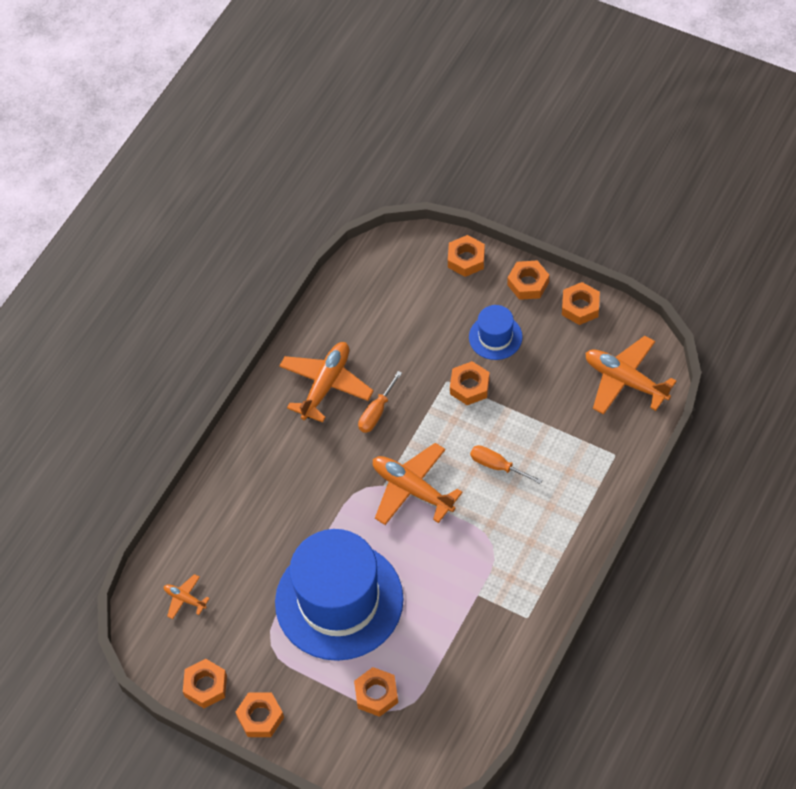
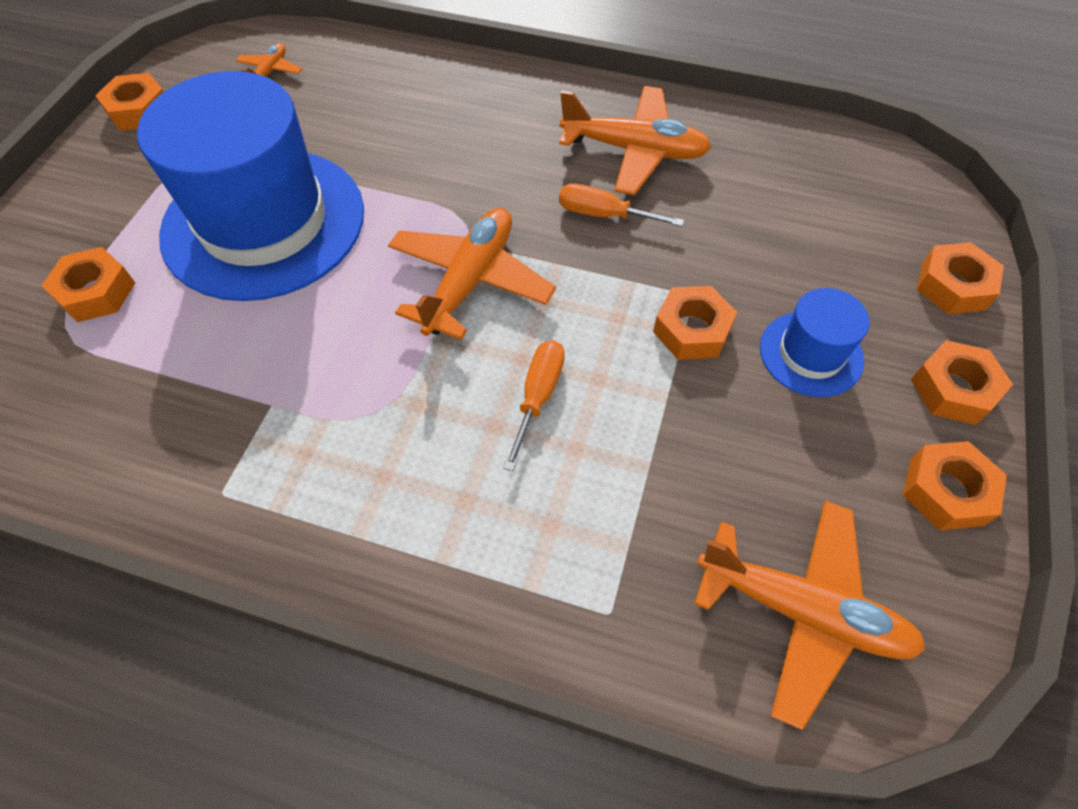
camera: 75 degrees right, 0 degrees up
orange nut [236,693,284,737] -> none
orange plane [585,336,676,415] -> orange plane turned 90 degrees clockwise [694,501,925,730]

